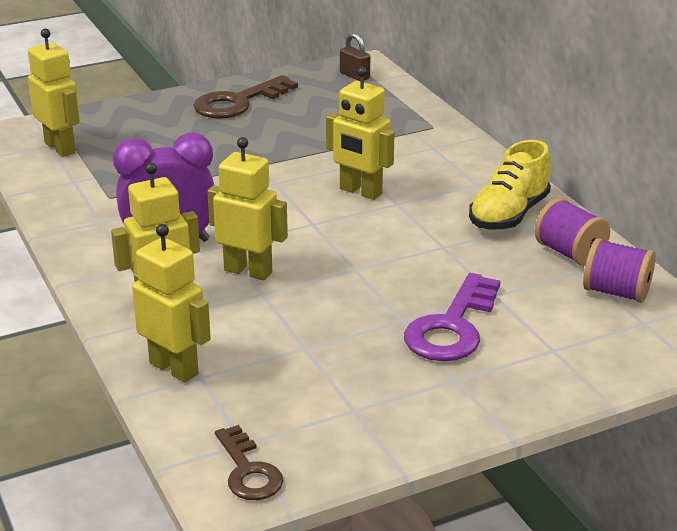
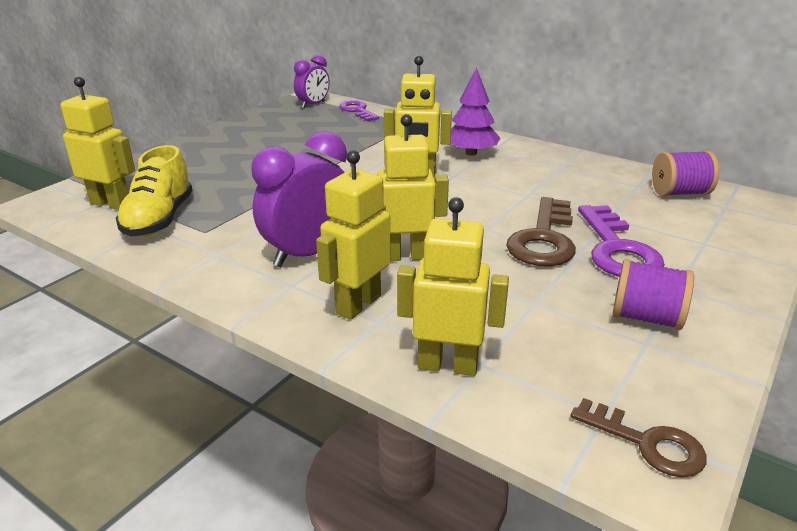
camera: 30 degrees left, 0 degrees up
brown key [193,75,298,119] -> brown key moved to [506,197,576,266]
brown padlock [340,33,370,81] -> purple clock [294,55,329,108]
yellow shoe [469,140,551,230] -> yellow shoe moved to [116,145,193,236]
purple spool [534,198,610,266] -> purple spool moved to [613,259,694,330]
none -> purple key [339,100,379,121]
none -> purple tree [451,67,500,156]

